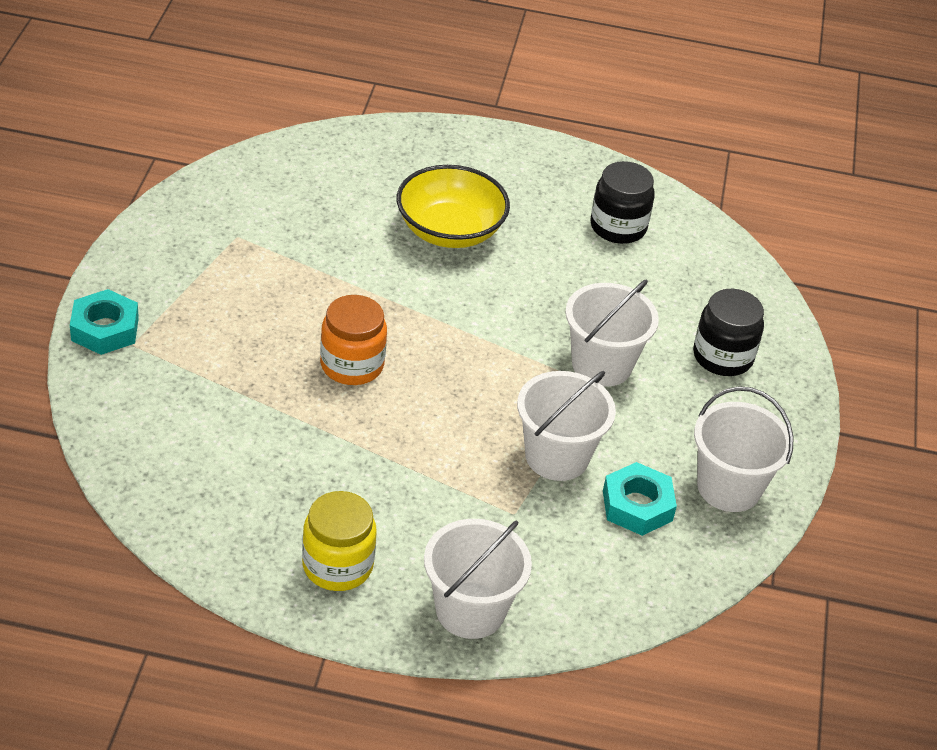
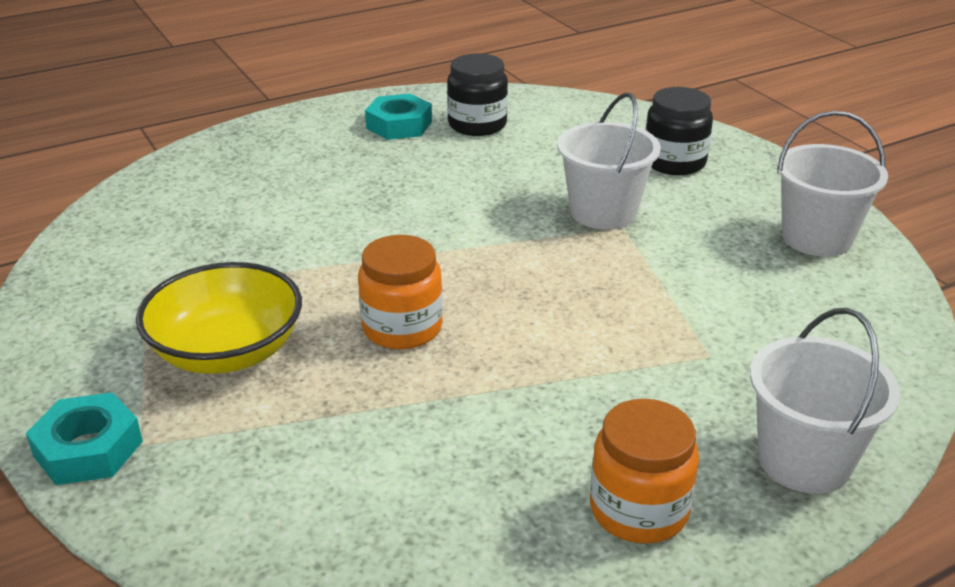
camera: 35 degrees left, 10 degrees down
yellow jar [302,491,377,591] -> orange jar [590,399,699,544]
yellow bowl [397,165,510,248] -> yellow bowl moved to [136,262,302,374]
white bucket [517,371,616,481] -> none
turquoise nut [603,462,677,536] -> turquoise nut moved to [365,94,432,140]

